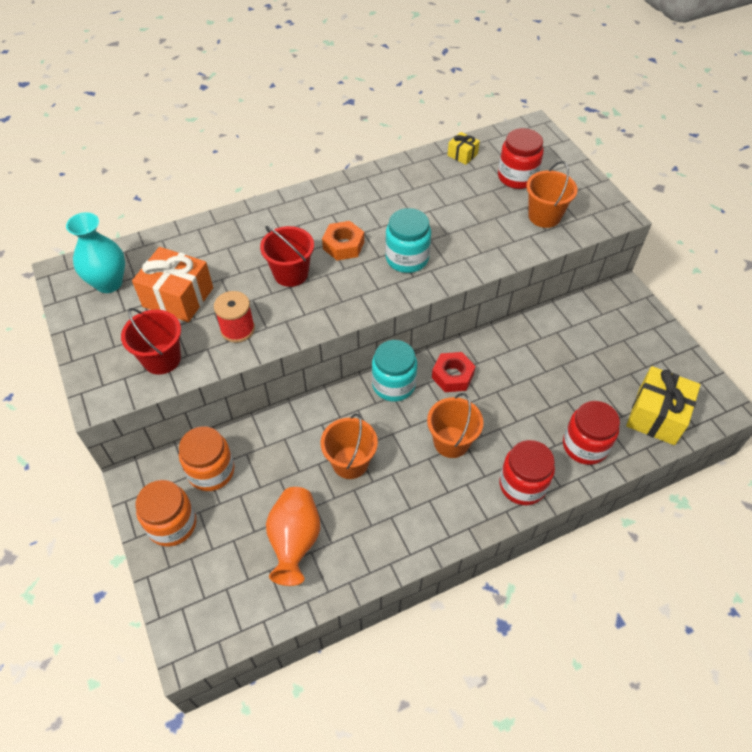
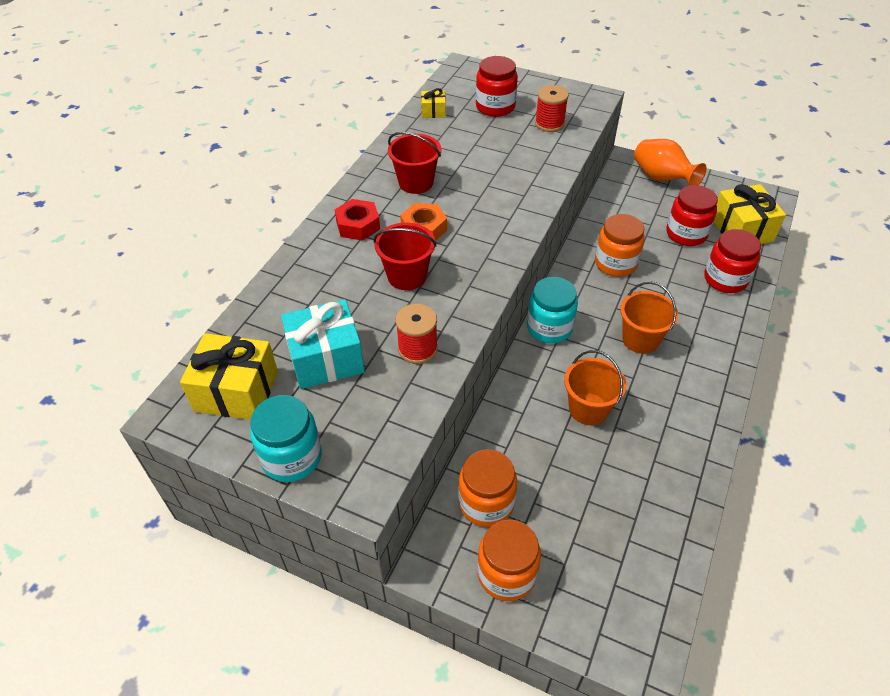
camera: 40 degrees left, 5 degrees down
turquoise vase [66,212,125,293] -> yellow gift [180,333,278,420]
red bucket [121,308,181,375] -> red bucket moved to [388,132,441,194]
orange gift [132,247,213,322] -> turquoise gift [281,299,365,389]
orange vase [266,487,320,586] -> orange vase moved to [634,139,707,186]
turquoise jar [385,208,431,273] -> turquoise jar moved to [250,395,322,482]
red nut [432,352,475,392] -> red nut moved to [335,199,380,241]
red jar [499,440,555,505] -> red jar moved to [666,185,718,246]
orange bucket [526,161,578,228] -> red spool [535,85,569,132]
none -> orange jar [595,214,645,277]

